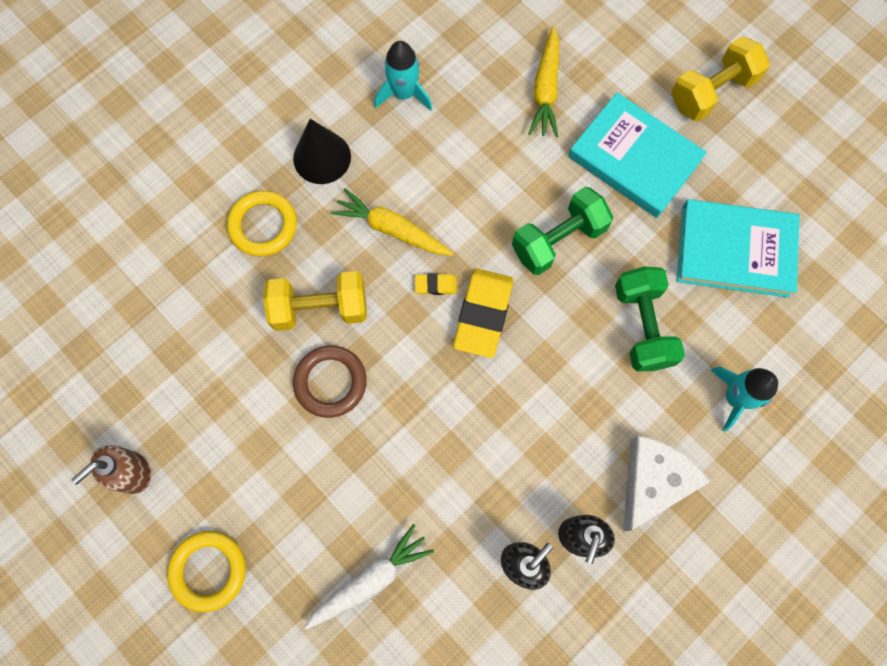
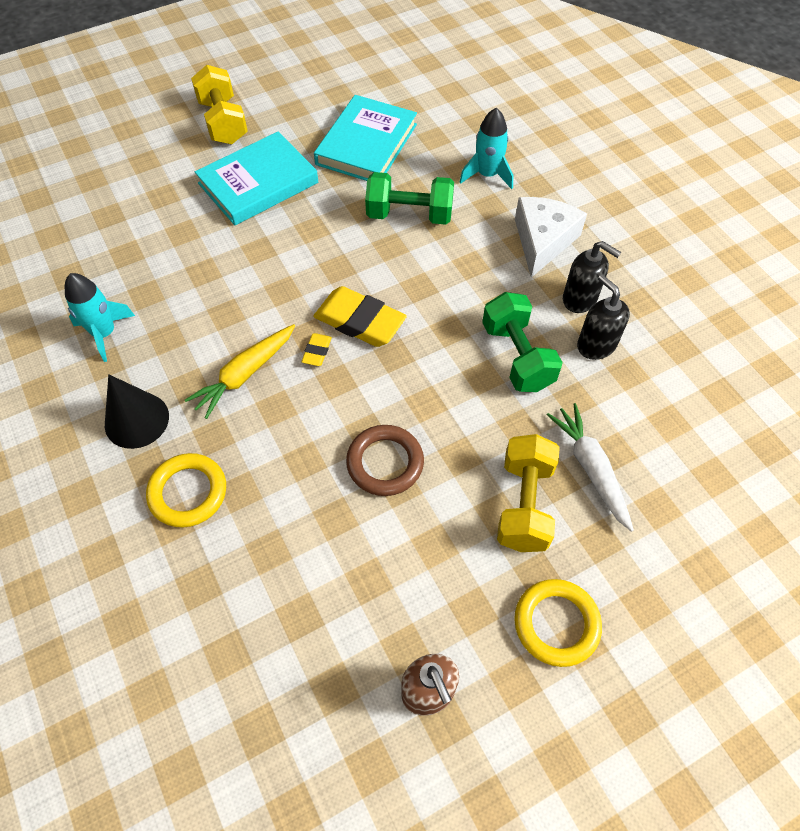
camera: 75 degrees left, 15 degrees down
yellow dumbbell [263,271,367,331] -> yellow dumbbell moved to [497,434,560,552]
green dumbbell [512,187,613,275] -> green dumbbell moved to [482,292,563,392]
yellow carrot [528,26,559,138] -> none
white cheese [623,436,710,532] -> white cheese turned 60 degrees clockwise [515,197,587,278]

